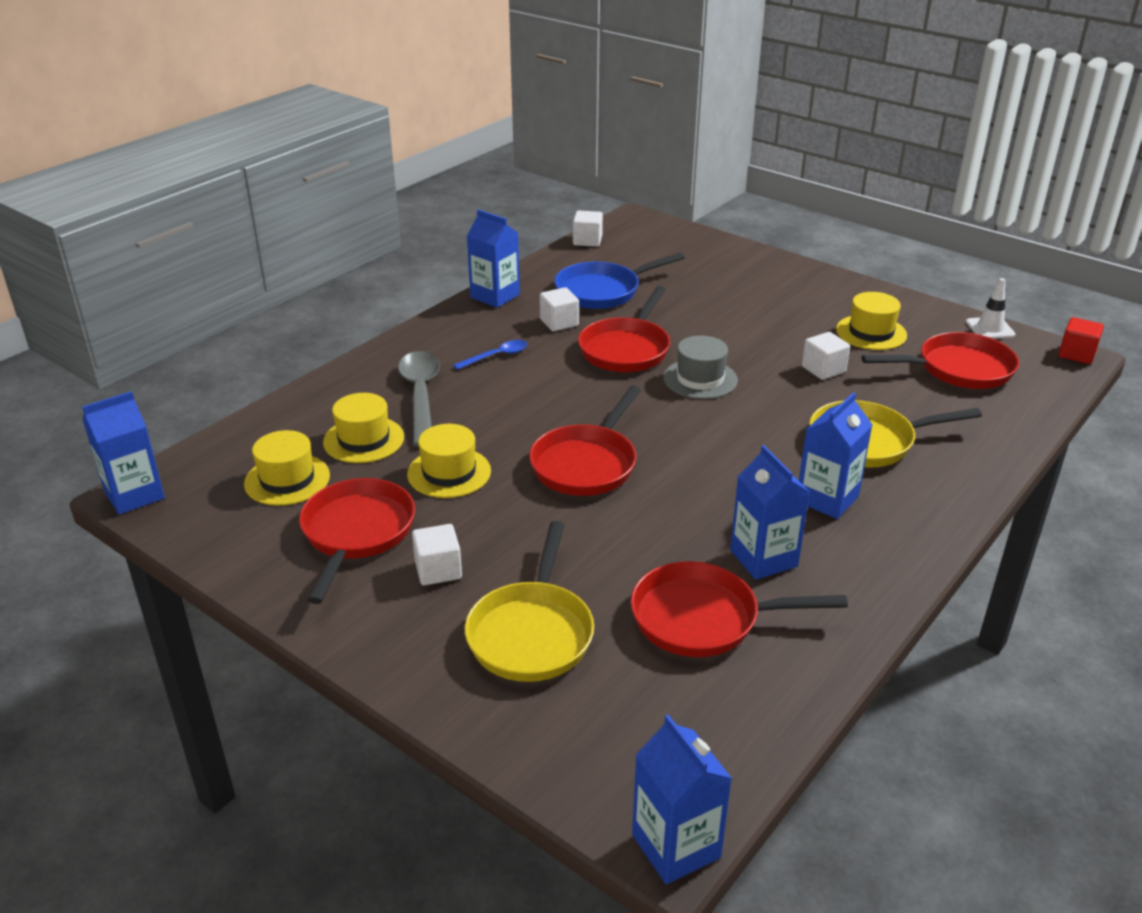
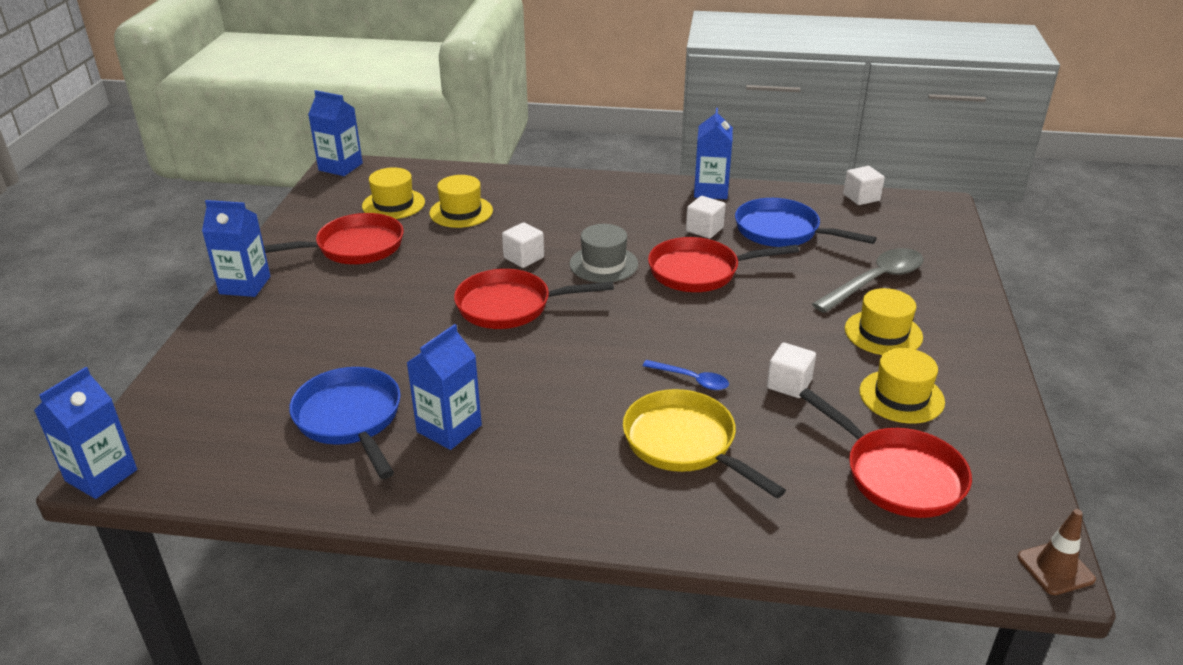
camera: 60 degrees right, 0 degrees up
grey spoon [398,351,440,447] -> grey spoon moved to [812,248,923,313]
yellow hat [407,424,491,498] -> yellow hat moved to [845,288,923,355]
white cube [412,524,462,585] -> white cube moved to [502,222,544,268]
blue spoon [453,340,528,370] -> blue spoon moved to [643,360,729,390]
yellow pan [465,521,594,682] -> none
red pan [631,561,848,657] -> blue pan [289,367,401,479]
grey hat [663,336,738,399] -> grey hat moved to [569,224,638,283]
blue carton [799,392,872,519] -> blue carton moved to [202,200,270,297]
white traffic cone [966,278,1015,339] -> none
red cube [1059,317,1104,364] -> brown traffic cone [1017,509,1096,595]

